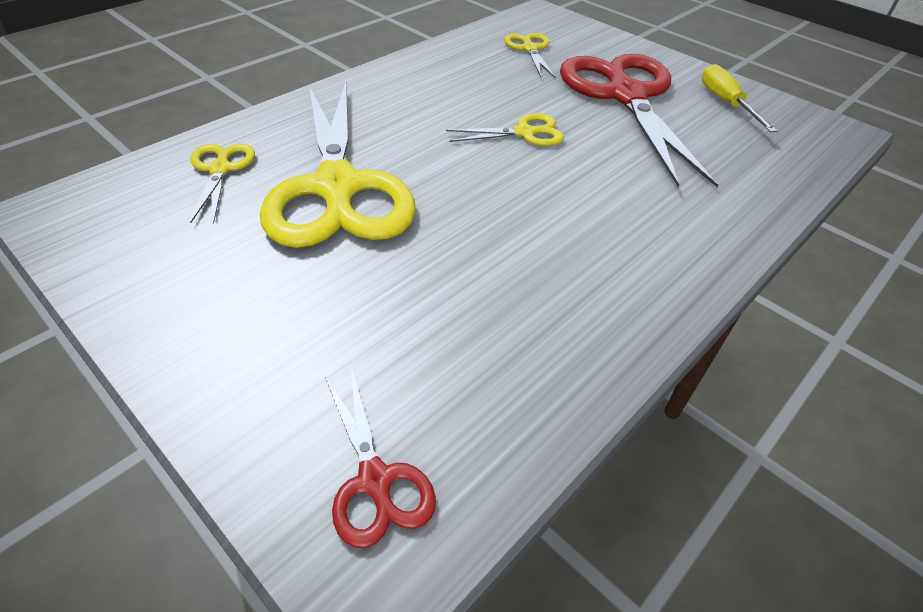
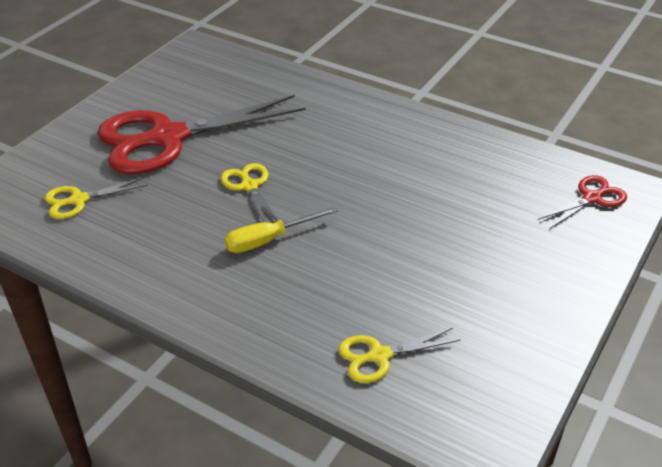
camera: 100 degrees left, 5 degrees down
yellow scissors [260,82,416,248] -> none
yellow screwdriver [702,64,777,132] -> yellow screwdriver moved to [224,207,338,253]

